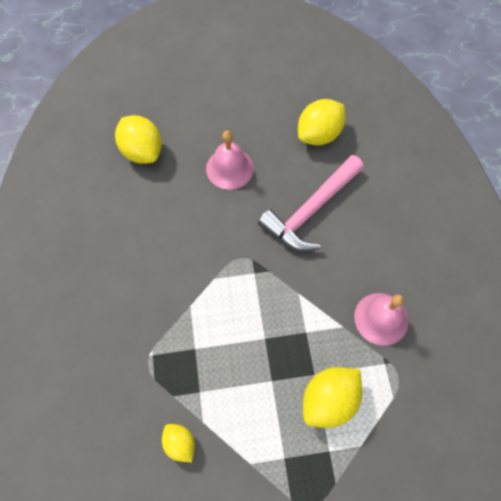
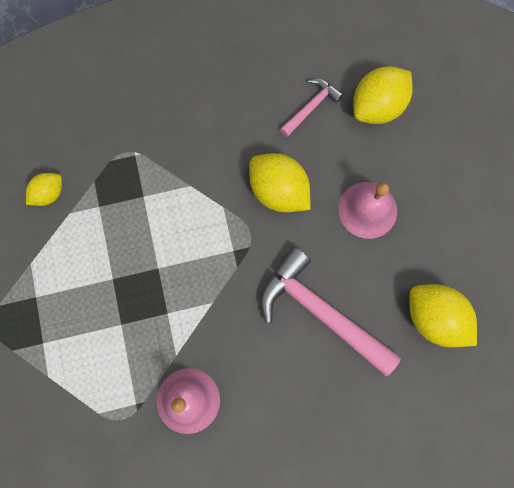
camera: 85 degrees right, 10 degrees up
yellow lemon [303,367,362,428] -> yellow lemon moved to [249,153,311,212]
none -> pink hammer [280,79,343,137]

